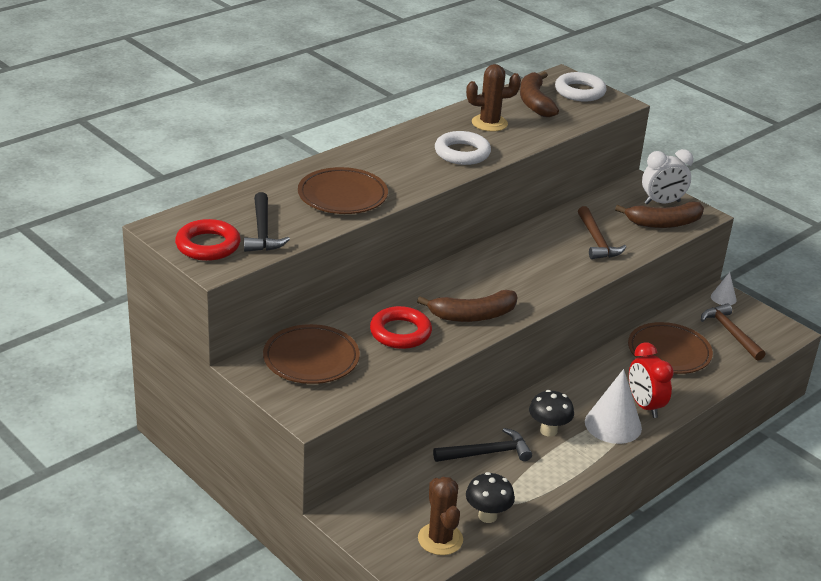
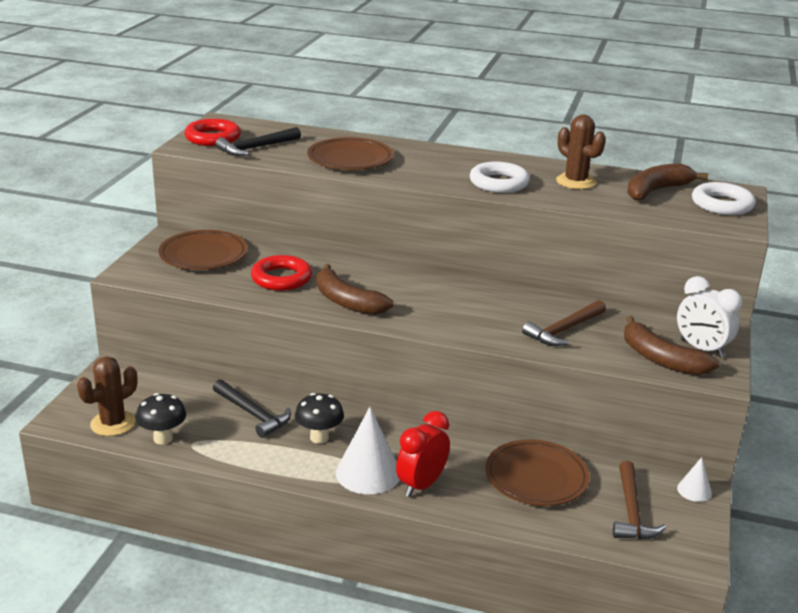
camera: 60 degrees right, 5 degrees down
brown hammer [701,303,765,361] -> brown hammer turned 150 degrees clockwise [613,461,666,539]

